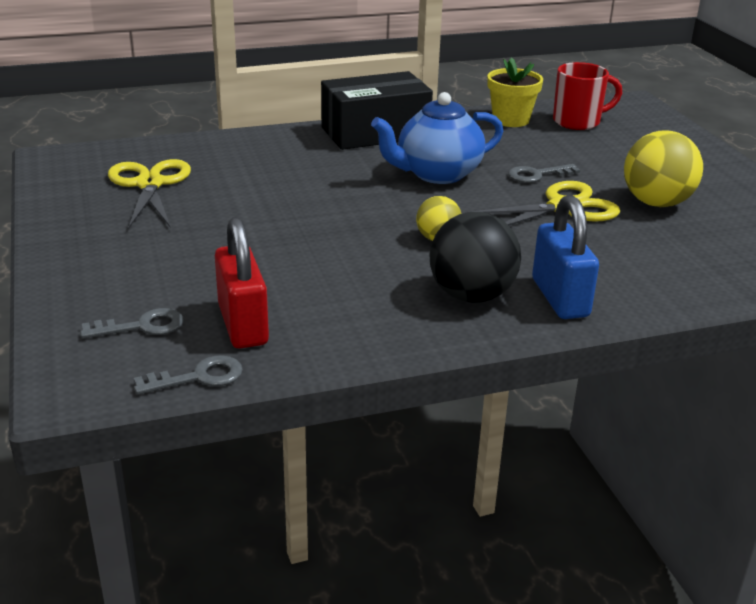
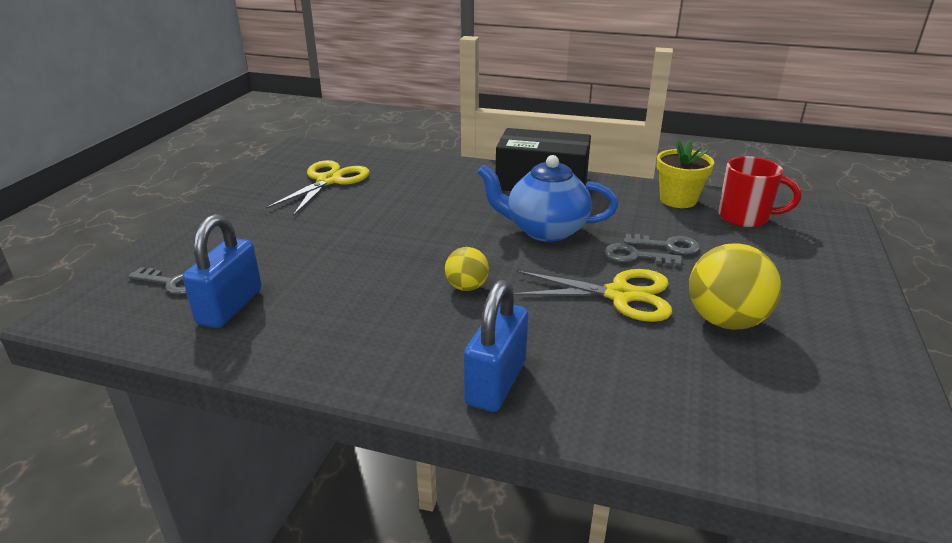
camera: 35 degrees right, 0 degrees up
grey key [134,356,243,395] -> grey key moved to [624,234,700,255]
red padlock [215,217,269,349] -> blue padlock [183,214,262,328]
black ball [430,212,521,303] -> none

